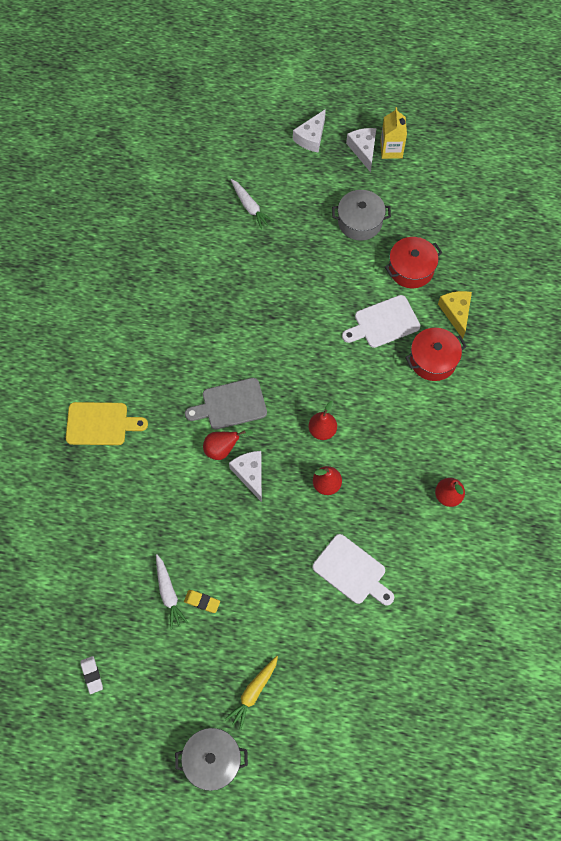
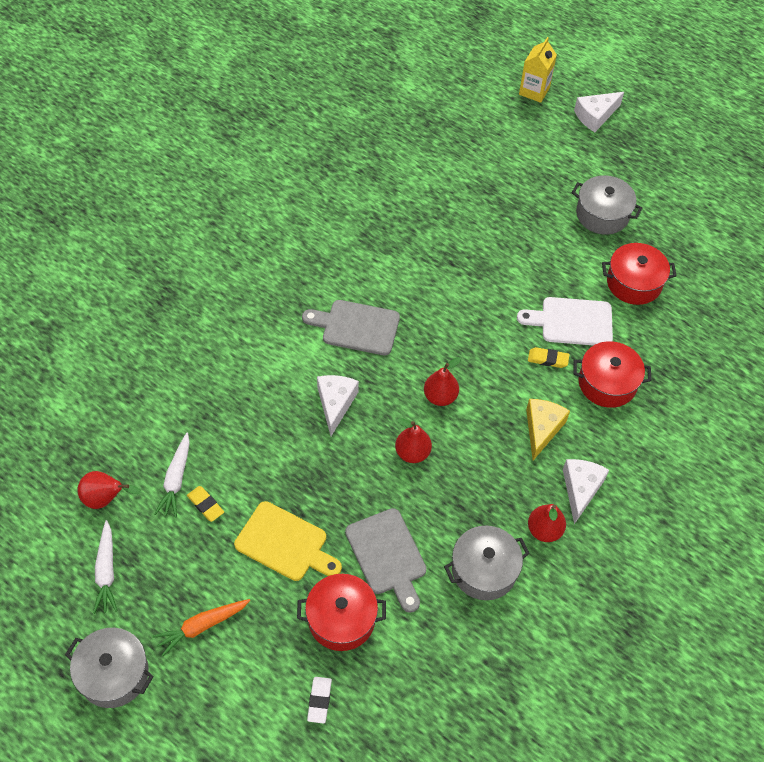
camera: 25 degrees right, 10 degrees down
yellow cutting board [66,402,148,445] -> yellow cutting board moved to [234,501,342,581]
white eraser [80,656,103,694] -> white eraser moved to [307,677,332,724]
red pear [203,430,253,460] -> red pear moved to [77,471,141,509]
yellow carrot [225,656,278,730] -> orange carrot [153,599,250,657]
white carrot [231,179,274,229] -> white carrot moved to [93,520,117,614]
white cutting board [313,534,394,606] -> grey cutting board [345,508,427,613]
white cheese [346,128,376,172] -> white cheese moved to [563,459,609,524]
yellow carton [380,107,407,159] -> yellow carton moved to [519,37,557,103]
yellow cheese [438,291,472,339] -> yellow cheese moved to [526,399,570,460]
none -> red pot [297,574,386,651]
none -> grey pot [444,525,530,600]
none -> yellow eraser [528,347,570,368]

